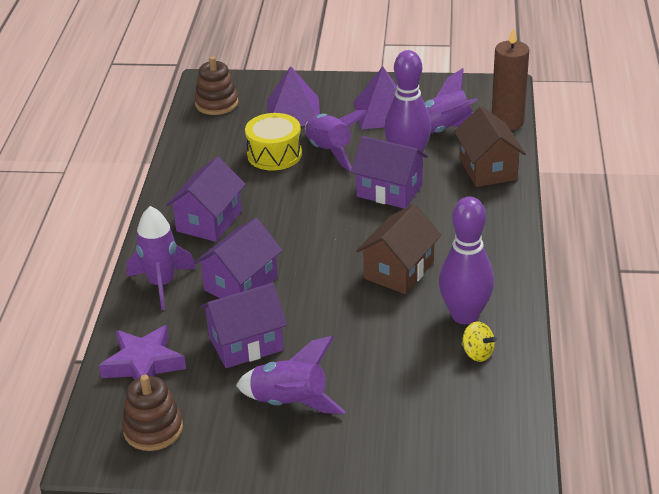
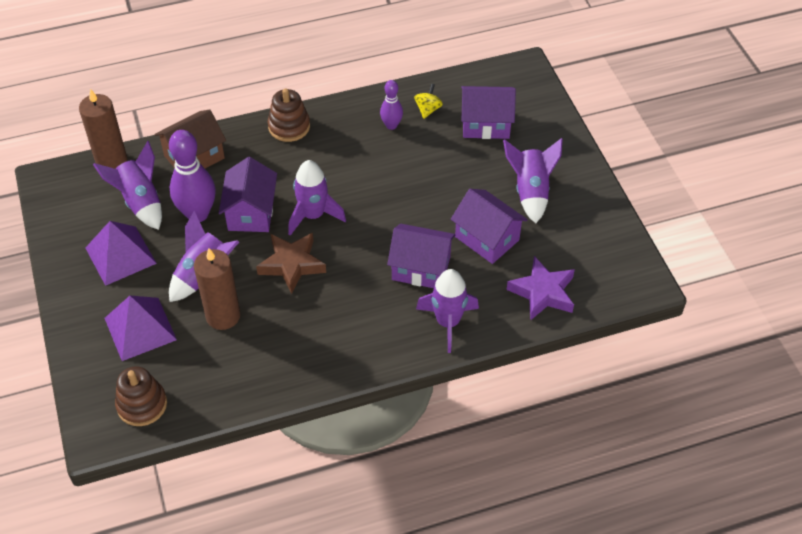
camera: 115 degrees left, 15 degrees up
brown stacking toy [122,375,183,451] -> brown stacking toy moved to [268,88,310,142]
purple house [166,157,246,242] -> purple house moved to [461,86,516,139]
yellow drum [245,113,302,171] -> brown candle [194,248,240,330]
brown house [356,204,441,294] -> none
purple bowling pin [439,197,494,324] -> purple bowling pin [380,80,403,130], size x0.55
none -> brown star [256,233,326,294]
none -> purple rocket [288,160,346,236]

